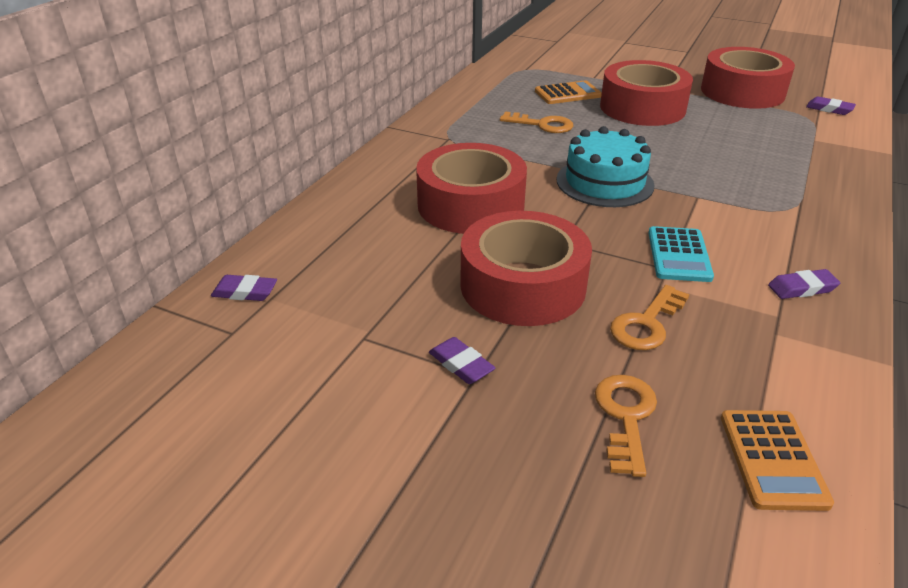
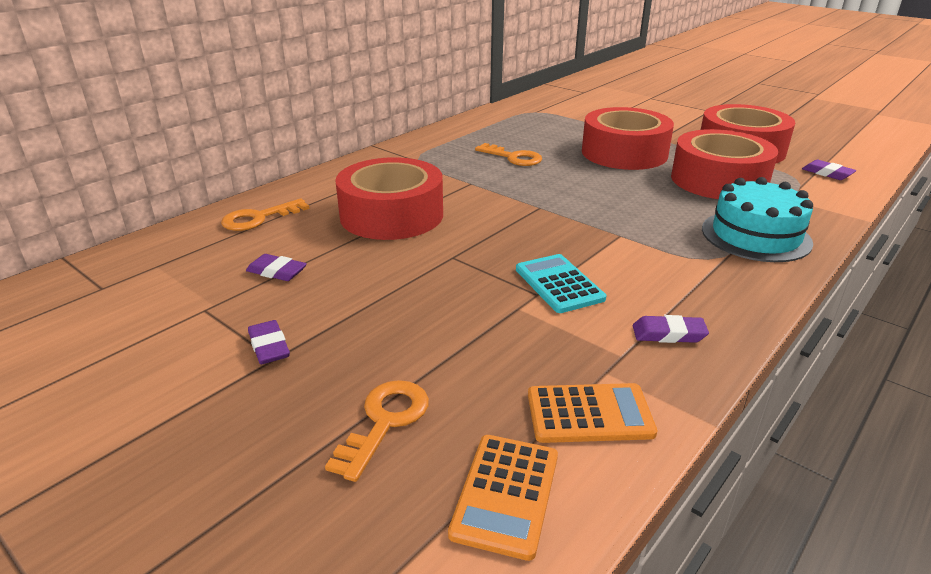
camera: 15 degrees right, 5 degrees down
purple eraser [211,275,277,301] -> purple eraser moved to [246,254,307,281]
red tape [461,211,592,326] -> red tape moved to [671,129,778,199]
orange calculator [535,80,602,104] -> orange calculator moved to [528,383,657,443]
turquoise cake [557,126,655,207] -> turquoise cake moved to [702,177,813,262]
orange key [610,285,689,350] -> orange key moved to [221,198,310,231]
turquoise calculator [648,226,714,282] -> turquoise calculator turned 135 degrees clockwise [516,254,606,313]

